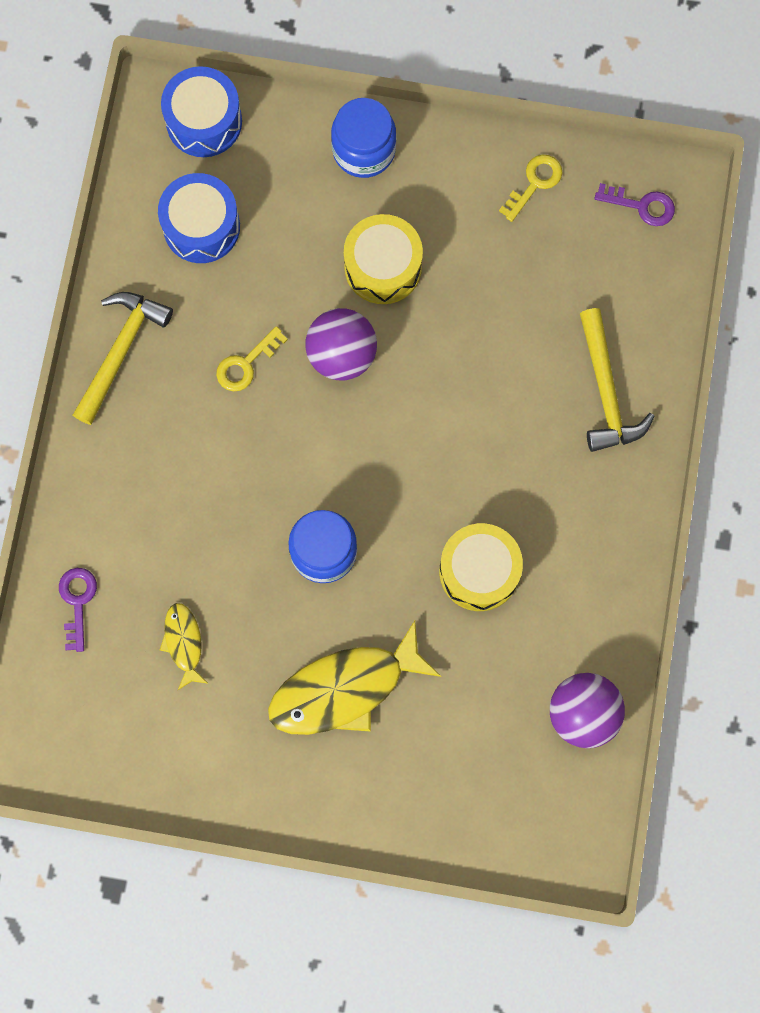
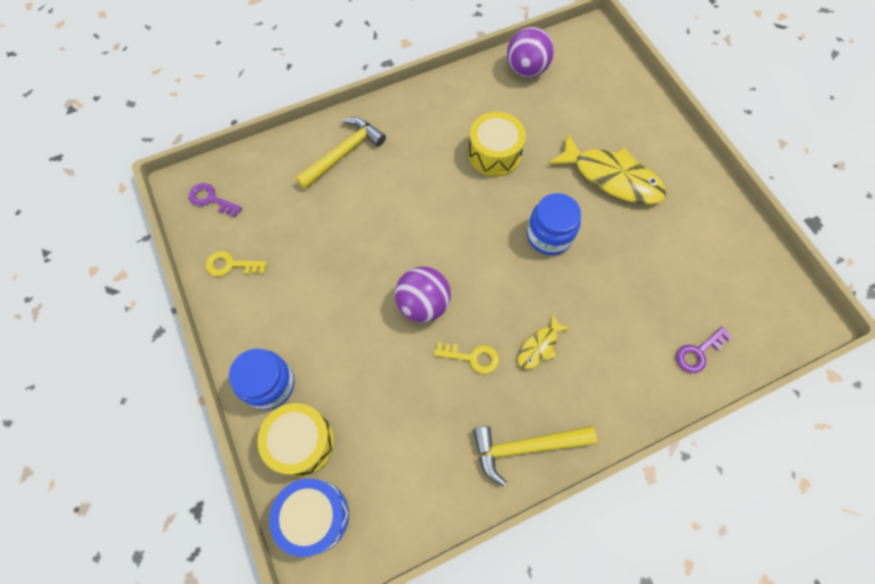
camera: 125 degrees left, 10 degrees down
blue drum [158,173,240,263] -> none
yellow fish [160,603,207,690] -> yellow fish moved to [518,314,571,369]
yellow drum [344,214,423,304] -> yellow drum moved to [257,403,334,477]
purple key [594,183,675,226] -> purple key turned 45 degrees counterclockwise [189,183,242,217]

